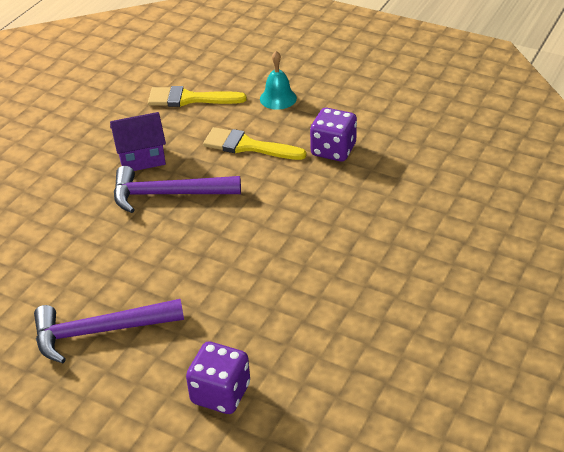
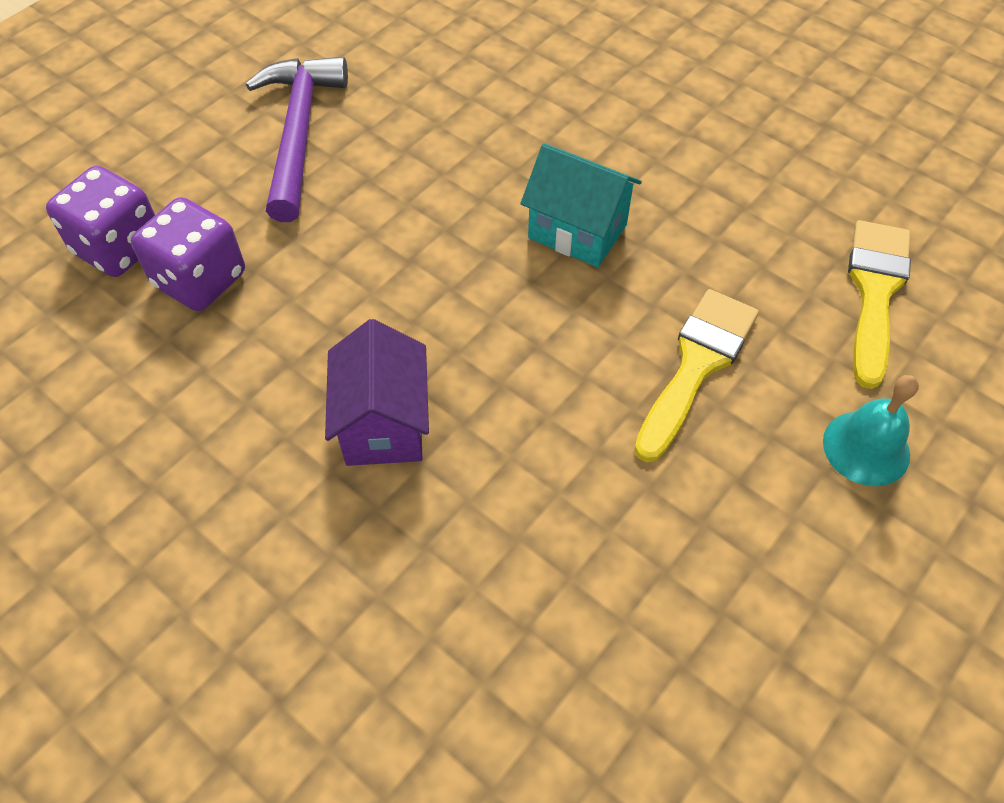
camera: 100 degrees right, 15 degrees up
purple house [110,112,166,171] -> purple house moved to [325,319,429,466]
purple hammer [114,166,241,213] -> turquoise house [520,143,642,267]
purple dice [310,108,357,161] -> purple dice moved to [131,197,245,311]

